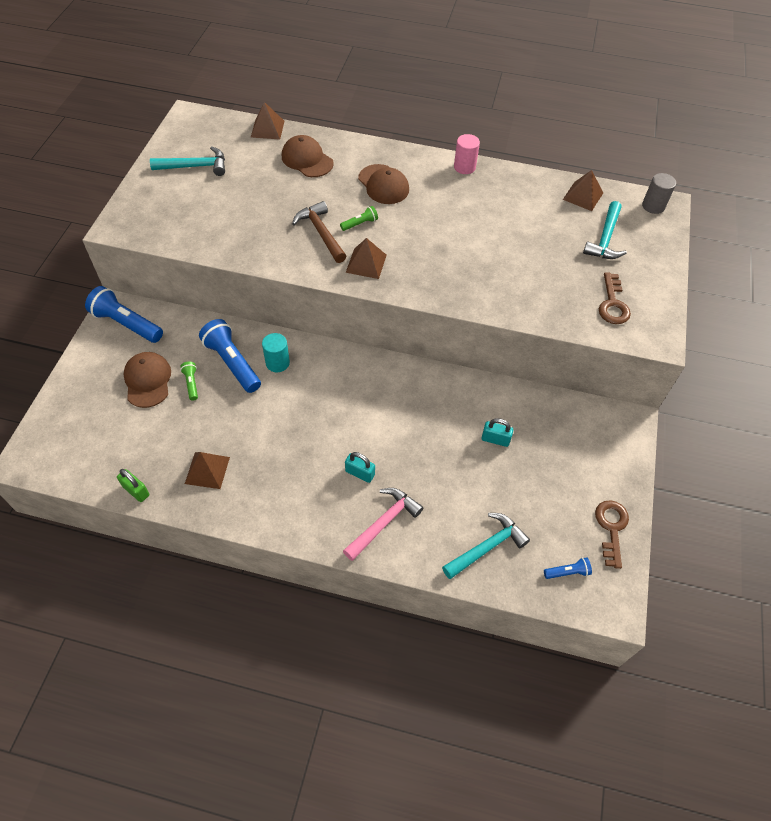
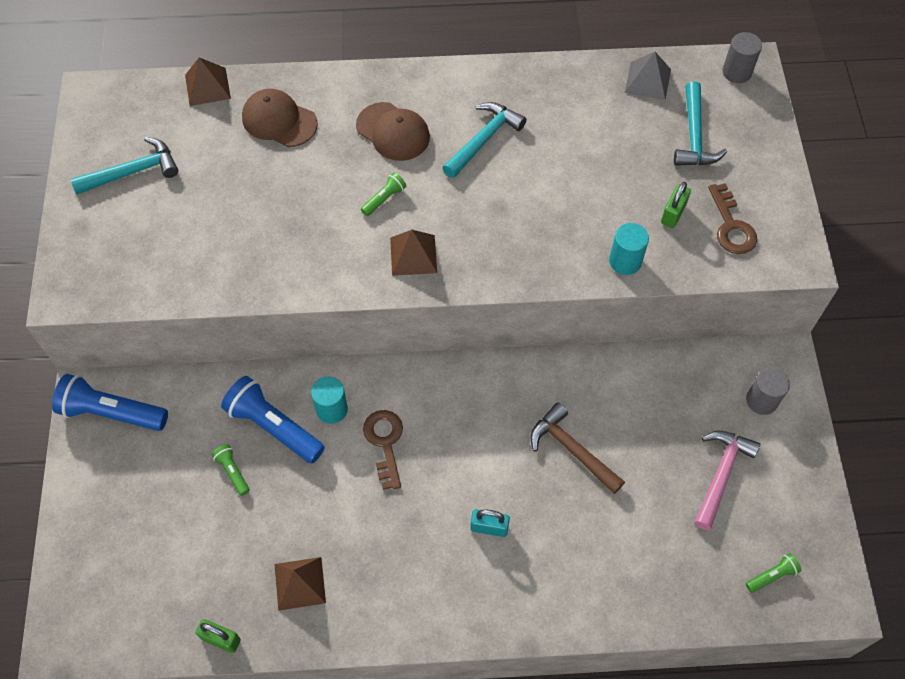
camera: 15 degrees left, 5 degrees up
brown cap [123,352,171,408] -> none
brown hammer [292,201,346,263] -> brown hammer moved to [530,403,625,494]
pink hammer [343,488,423,561] -> pink hammer moved to [694,431,760,530]
turquoise hammer [442,513,530,579] -> turquoise hammer moved to [443,102,527,178]
pink cylinder [454,134,480,174] -> none
turquoise padlock [481,418,513,447] -> none
blue flashlight [544,558,592,579] -> green flashlight [746,553,802,593]
brown pyramid [563,170,603,211] -> grey pyramid [625,52,671,100]
brown key [595,500,629,569] -> brown key moved to [363,410,403,490]
none -> turquoise cylinder [609,223,649,275]
none -> green padlock [661,182,691,228]
none -> grey cylinder [746,368,790,415]

